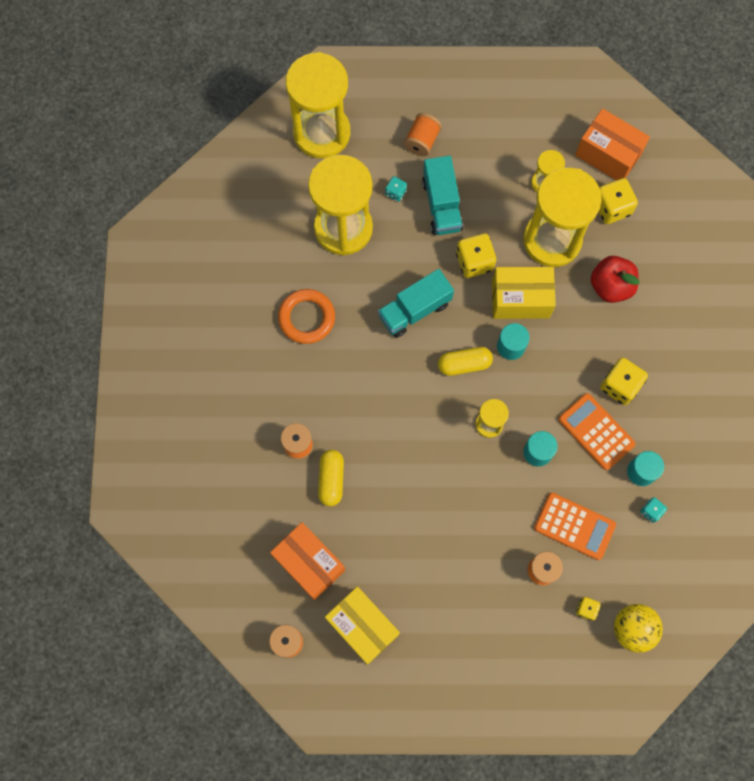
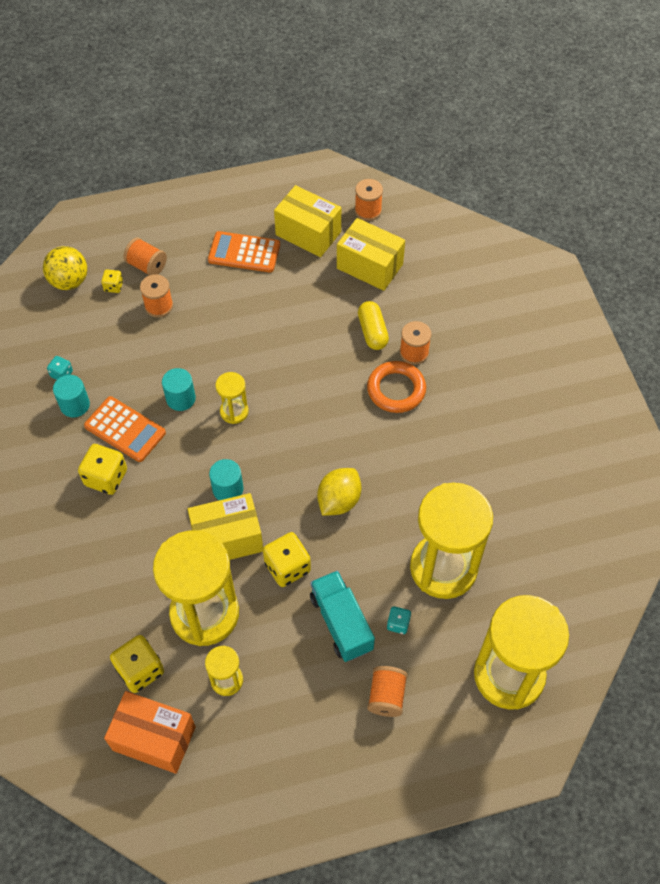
camera: 165 degrees right, 15 degrees down
orange box [270,522,345,600] -> yellow box [337,218,405,291]
orange ring [278,289,335,344] -> orange ring moved to [367,361,426,413]
turquoise truck [378,269,454,338] -> yellow lemon [317,468,361,516]
yellow capsule [438,347,493,376] -> none
orange calculator [534,493,616,560] -> orange calculator moved to [208,231,280,273]
red apple [591,256,639,303] -> none
none -> orange spool [124,238,167,275]

